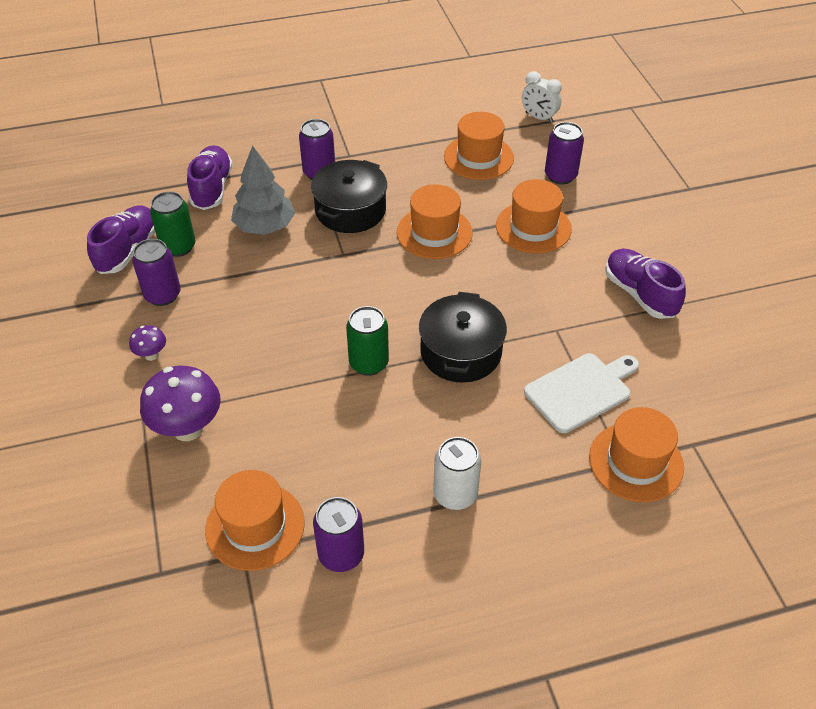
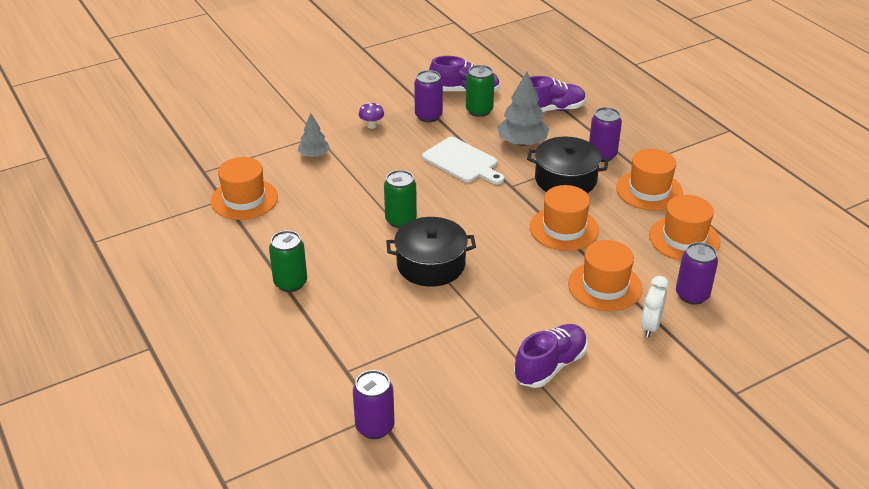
camera: 75 degrees right, 10 degrees down
purple mushroom [140,366,221,441] -> grey tree [298,113,330,157]
purple can [313,497,364,572] -> purple can moved to [353,370,394,439]
white can [433,437,482,510] -> green can [269,230,307,292]
white clock [522,71,562,123] -> white clock moved to [641,276,669,338]
white cutting board [524,353,639,433] -> white cutting board moved to [422,137,504,184]
orange hat [589,407,684,502] -> orange hat moved to [616,149,683,211]

